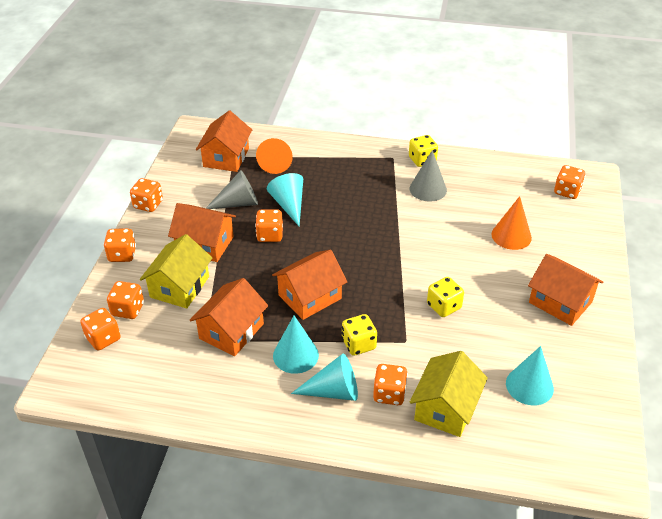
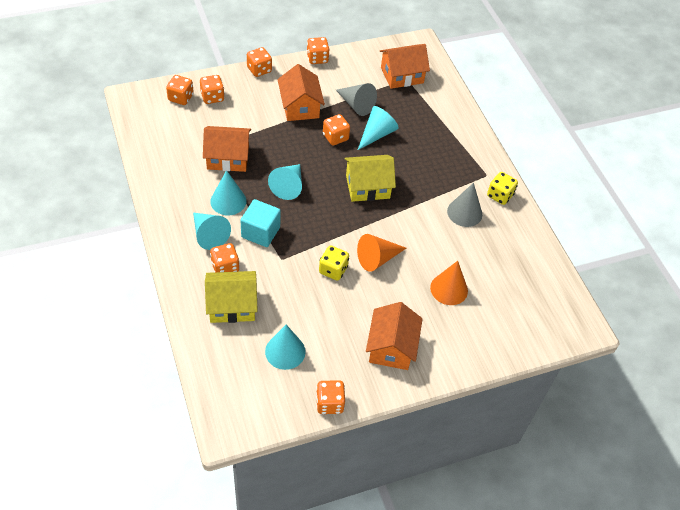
camera: 55 degrees right, 10 degrees up
yellow house [140,234,212,308] -> yellow house moved to [344,155,396,202]
orange cone [256,138,293,174] -> orange cone moved to [357,234,406,272]
orange house [272,250,347,320] -> turquoise cone [268,164,302,200]
yellow dice [342,314,377,356] -> turquoise cube [241,199,281,247]
orange dice [554,165,586,199] -> orange dice moved to [316,380,345,414]

